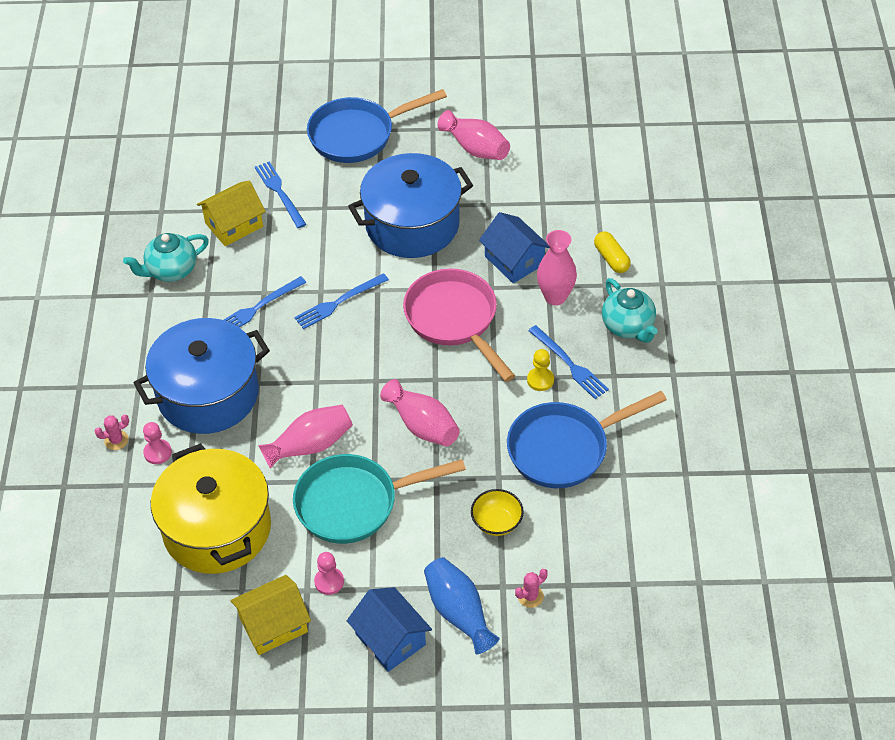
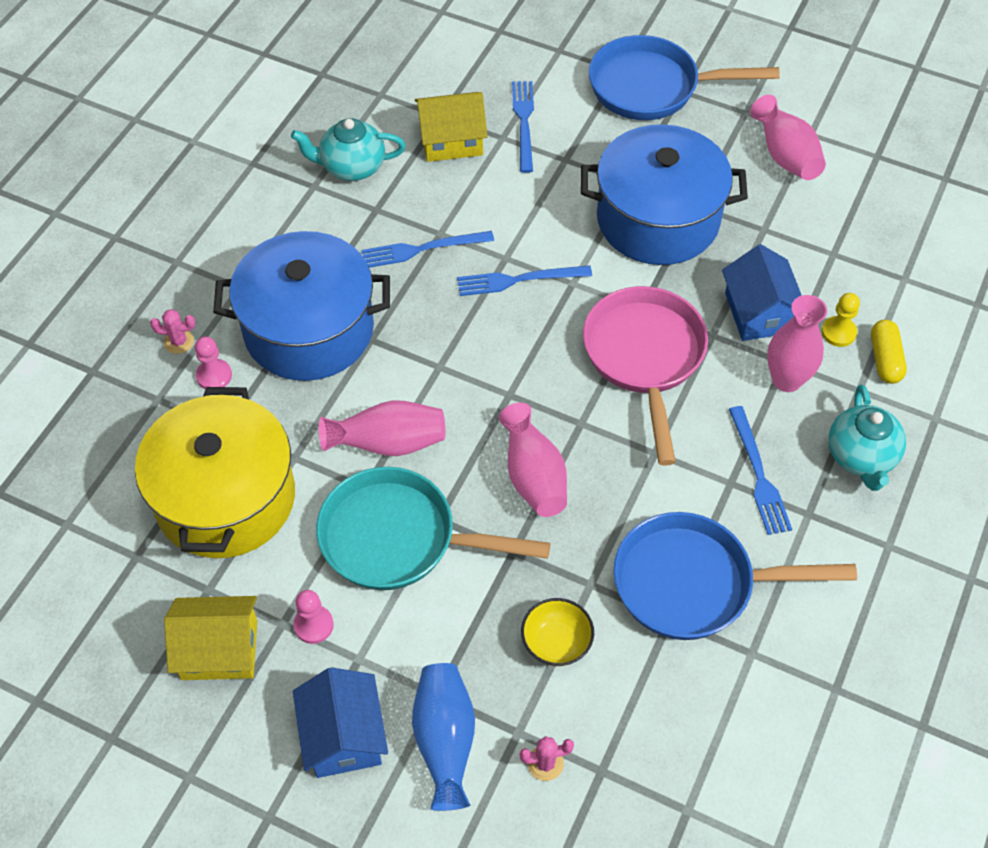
camera: 25 degrees right, 5 degrees up
yellow pawn [527,349,554,391] -> yellow pawn moved to [821,293,860,347]

